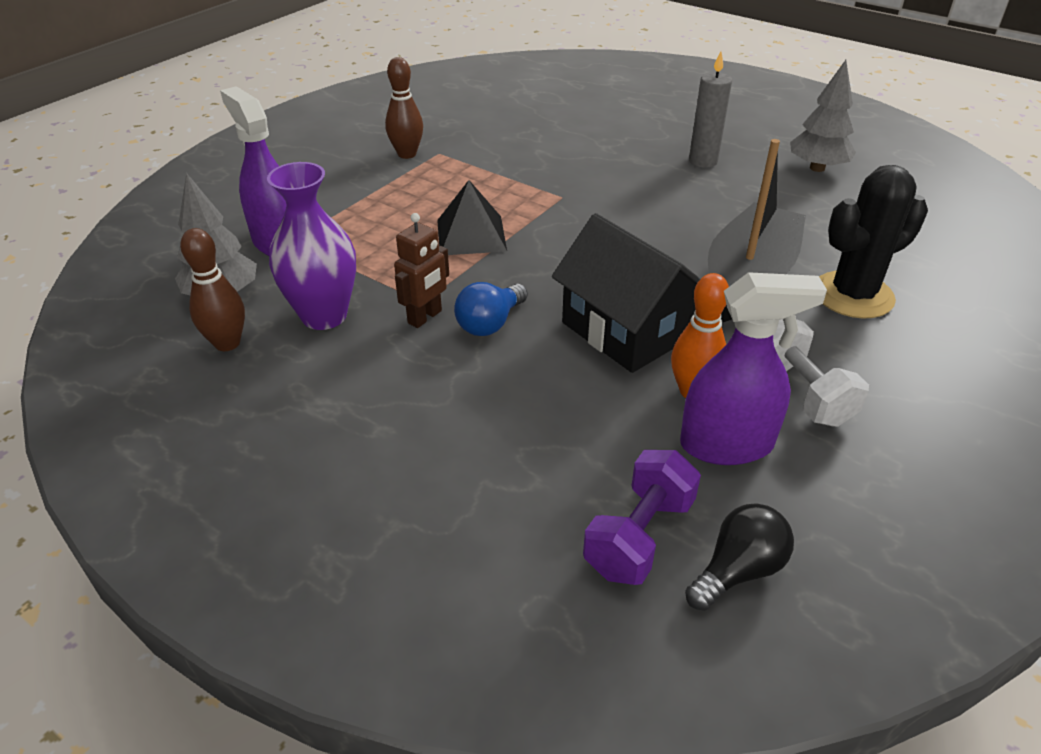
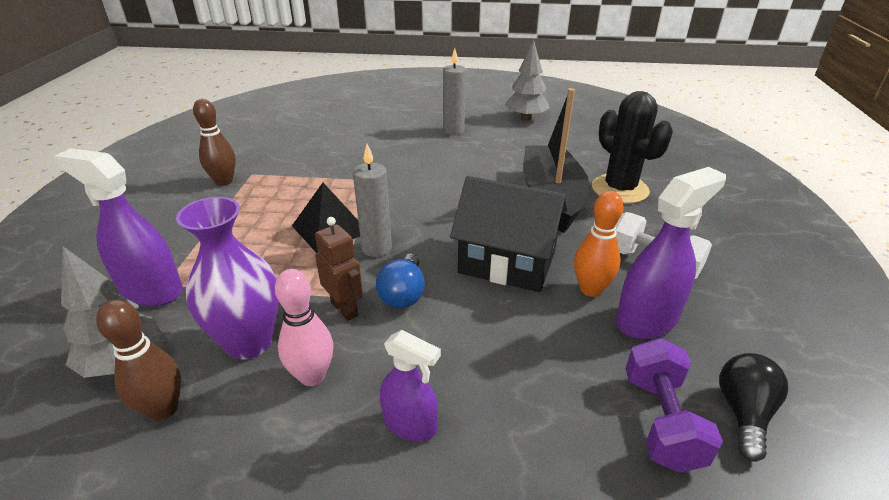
camera: 30 degrees left, 5 degrees down
brown robot [394,213,449,328] -> brown robot turned 45 degrees counterclockwise [315,217,363,321]
black cactus [819,165,928,319] -> black cactus turned 60 degrees counterclockwise [592,91,673,204]
none -> pink bowling pin [275,269,333,386]
none -> grey candle [353,144,392,257]
none -> purple spray bottle [380,330,441,442]

